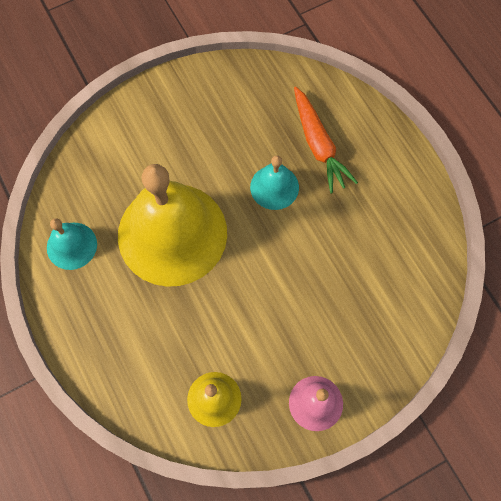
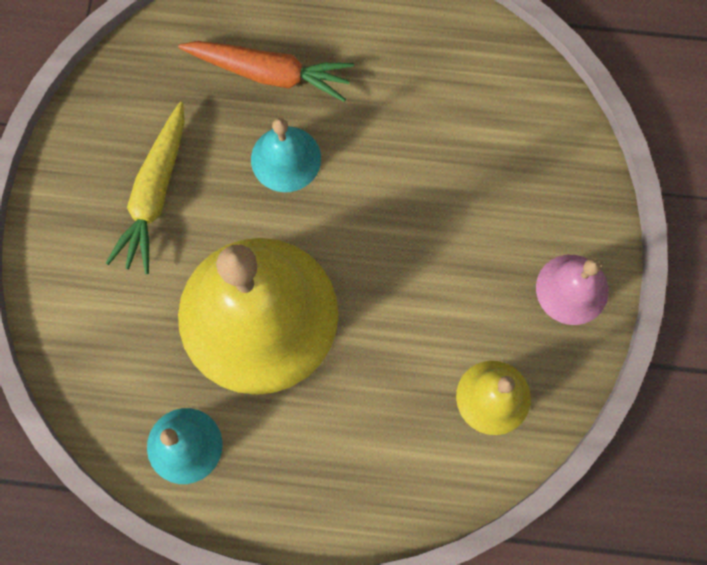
camera: 55 degrees left, 5 degrees up
none -> yellow carrot [106,102,185,274]

